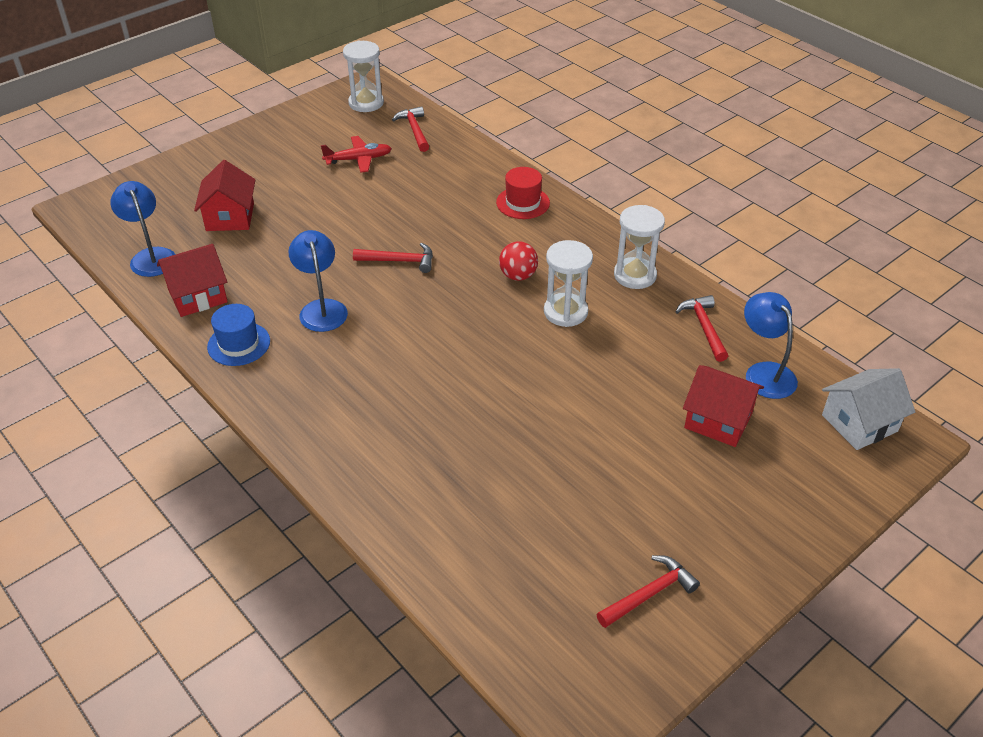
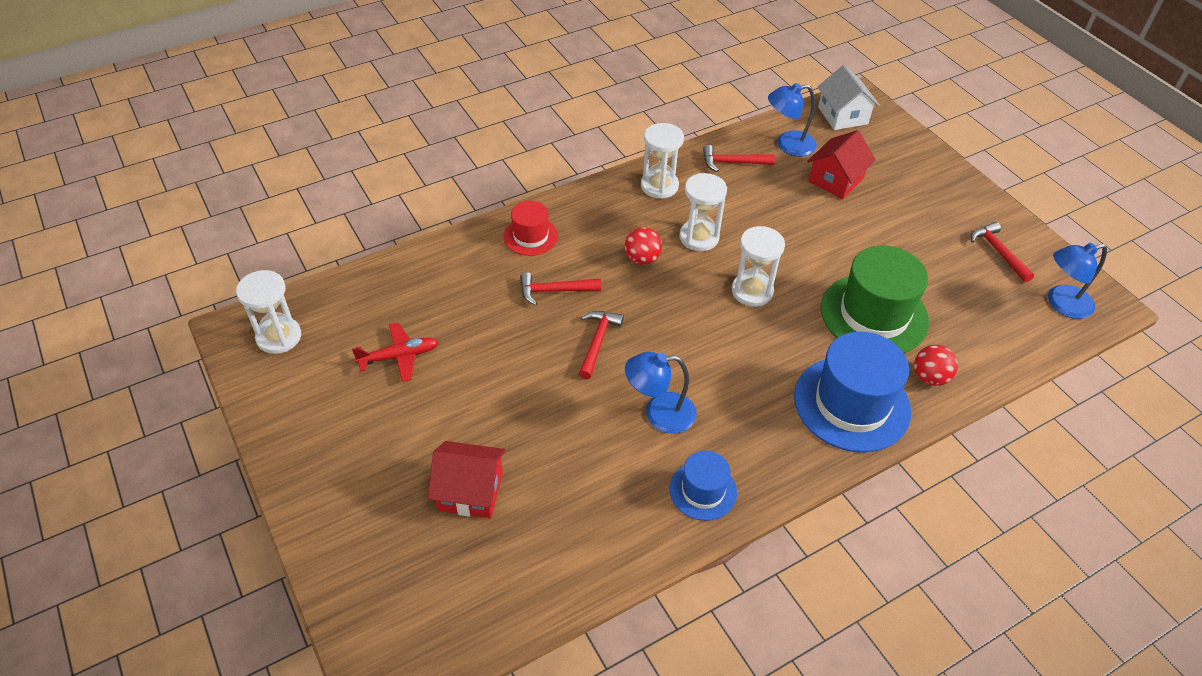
camera: 80 degrees left, 5 degrees up
blue lamp [110,181,176,277] -> blue lamp moved to [1048,243,1107,319]
red house [157,244,228,317] -> none
red plane [321,136,392,173] -> red plane turned 75 degrees clockwise [352,322,439,382]
red hammer [392,106,429,152] -> red hammer moved to [520,272,601,305]
none -> white hourglass [732,226,785,307]
none -> blue hat [794,331,911,452]
none -> green hat [821,246,929,353]
none -> red ball [914,345,958,386]

